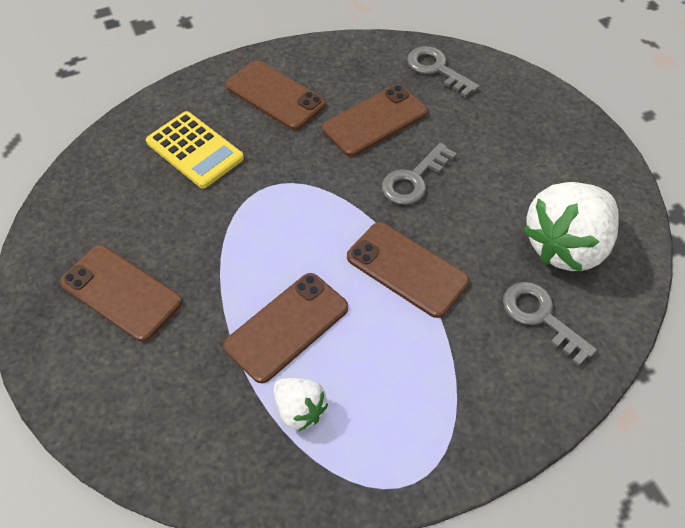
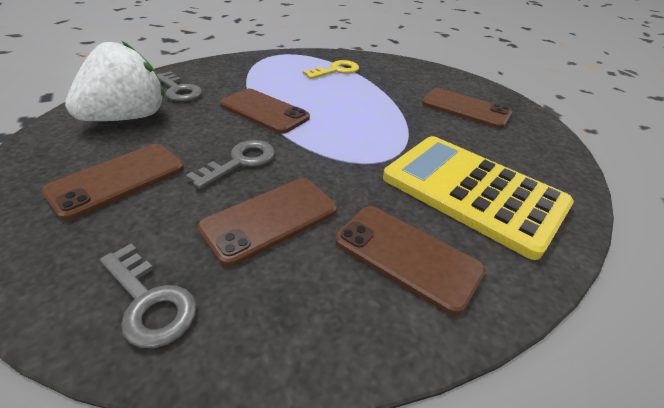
camera: 175 degrees right, 15 degrees down
yellow calculator [146,111,244,189] -> yellow calculator [383,136,574,260], size x1.63
brown phone [224,273,348,383] -> brown phone moved to [41,144,184,221]
white strawberry [274,378,328,432] -> yellow key [303,60,359,79]

